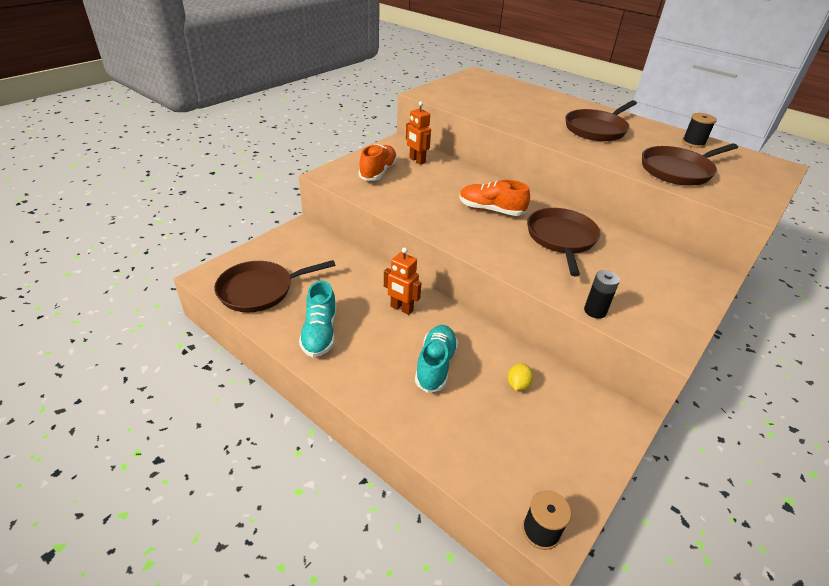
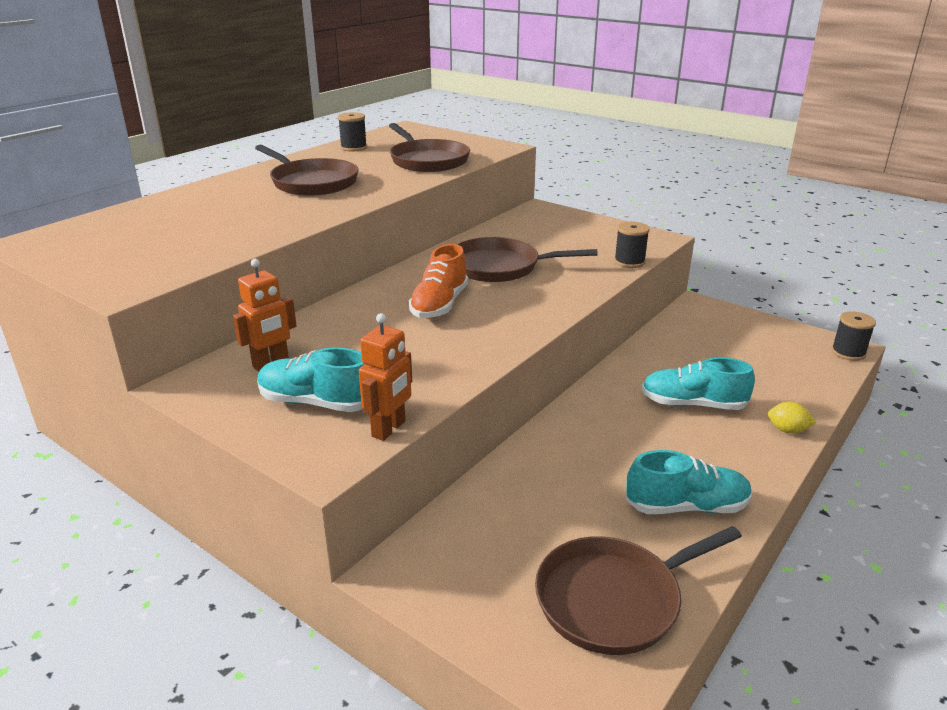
camera: 90 degrees left, 10 degrees down
brown pan [214,260,335,312] -> brown pan turned 90 degrees clockwise [535,526,742,655]
orange shoe [358,144,397,181] -> turquoise shoe [257,347,364,412]
orange robot [384,247,421,315] -> orange robot moved to [359,313,412,441]
yellow lemon [508,363,533,391] -> yellow lemon moved to [768,402,816,434]
black battery [584,270,620,319] -> black spool [614,222,650,268]

